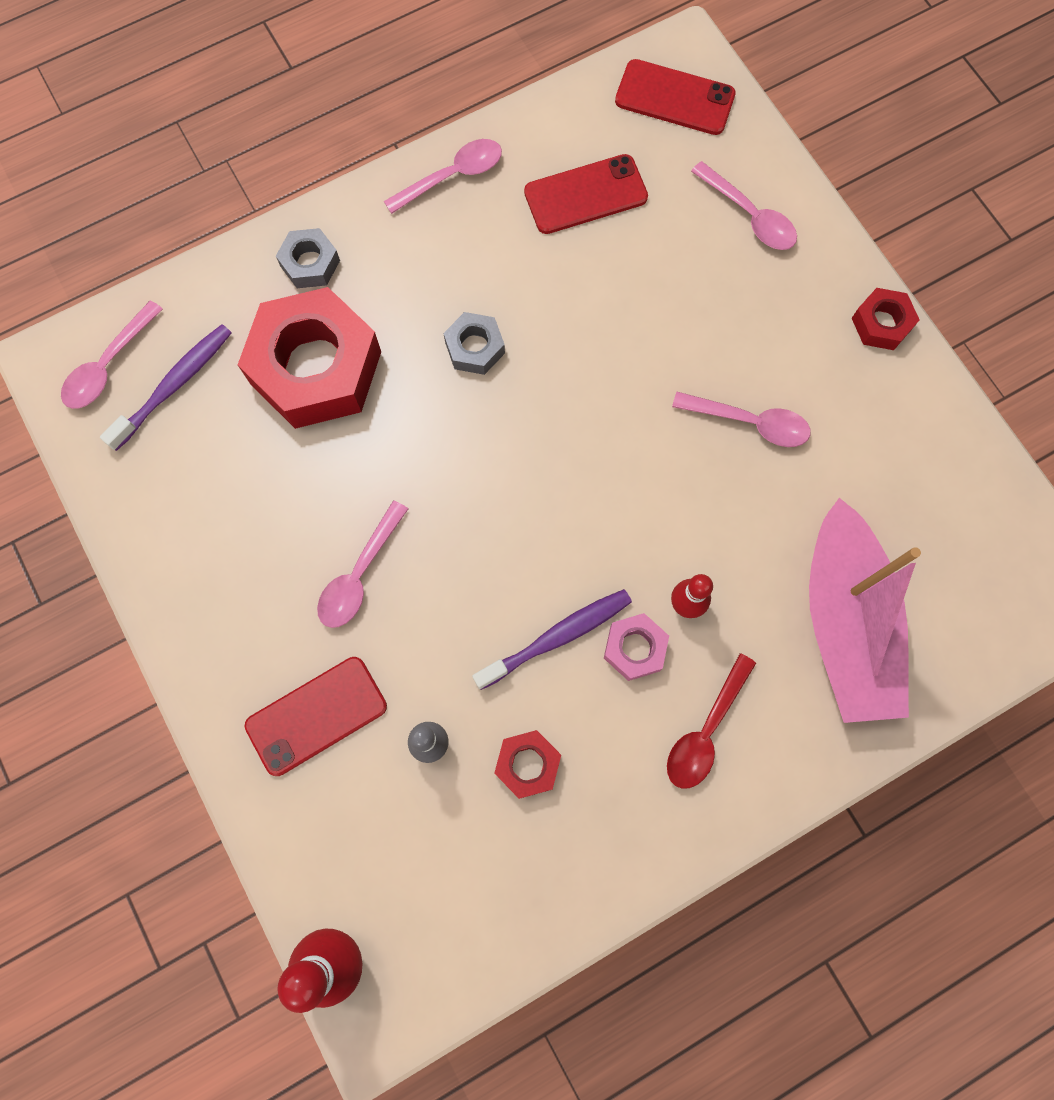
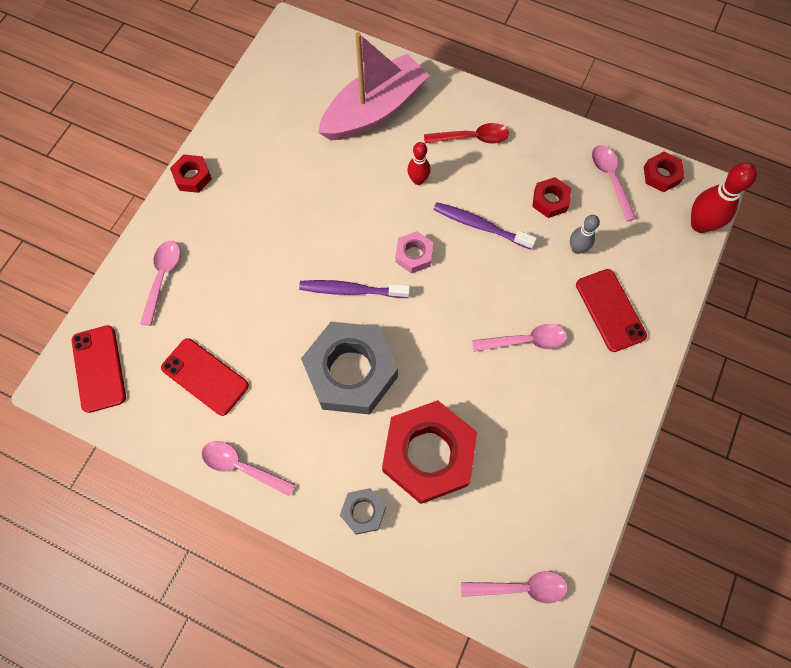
camera: 125 degrees left, 5 degrees down
purple toothbrush [100,324,232,451] -> purple toothbrush moved to [299,280,410,298]
red phone [245,657,387,776] -> red phone turned 45 degrees clockwise [576,269,647,352]
grey nut [444,312,505,375] -> grey nut [301,322,398,415], size x2.18
pink nut [604,613,669,681] -> pink nut moved to [395,231,434,274]
pink spoon [672,392,811,447] -> pink spoon moved to [592,145,636,221]
none -> red nut [644,152,685,192]

